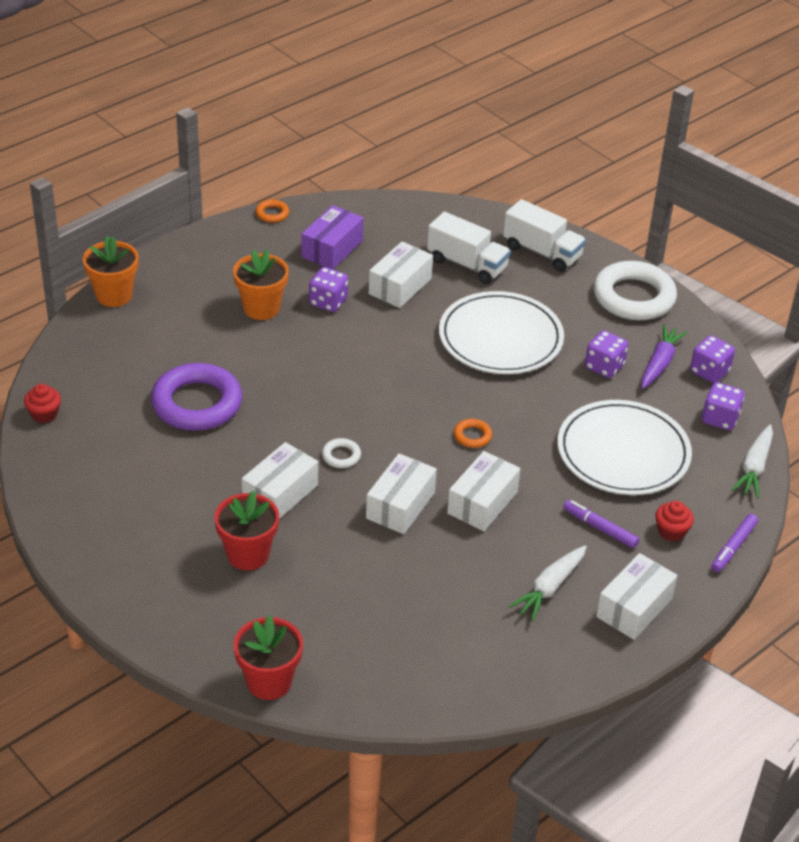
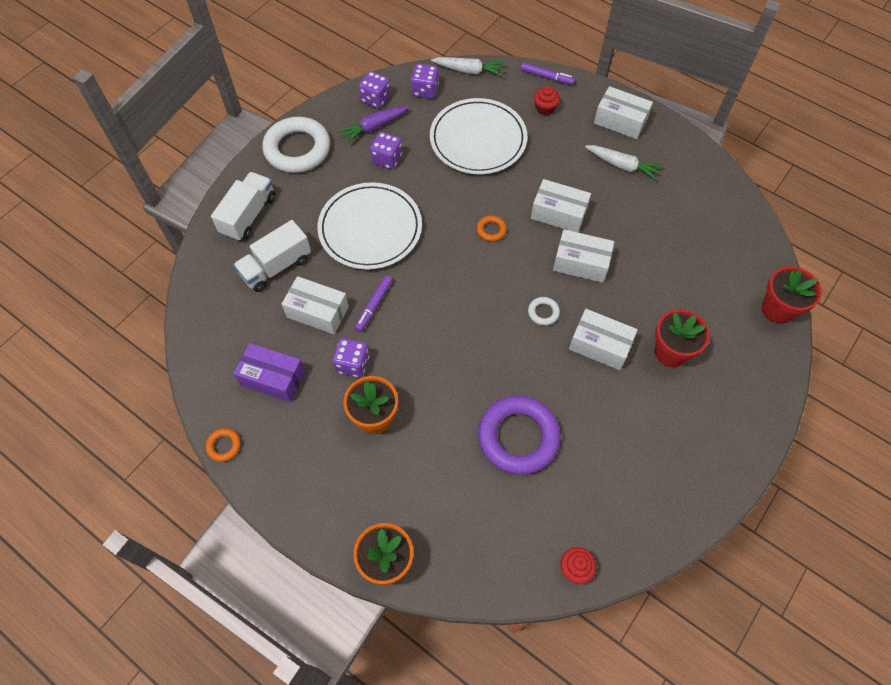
camera: 100 degrees left, 20 degrees up
white truck [427,212,511,284] -> white truck turned 150 degrees counterclockwise [233,220,311,292]
purple marker [563,500,639,548] -> purple marker moved to [355,275,393,332]
purple carrot [642,324,688,389] -> purple carrot turned 45 degrees counterclockwise [337,106,409,144]

